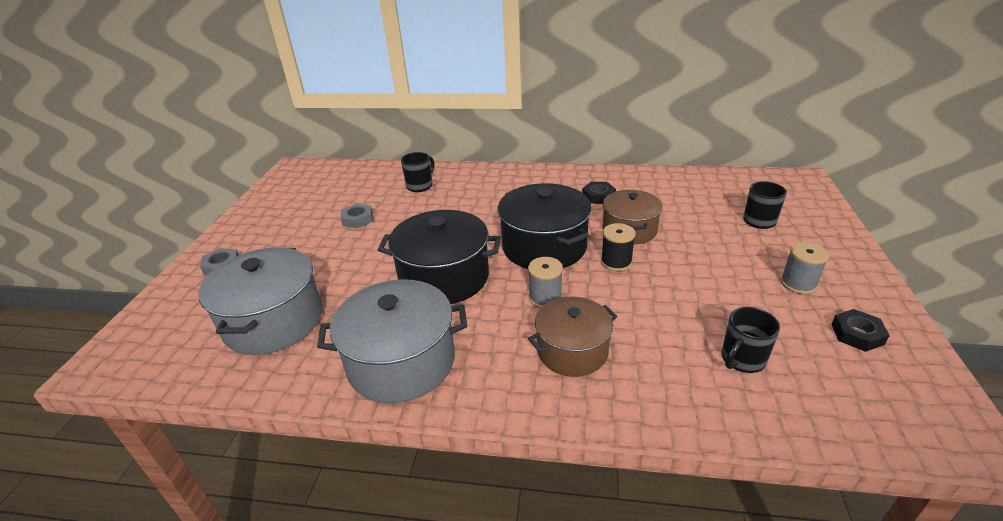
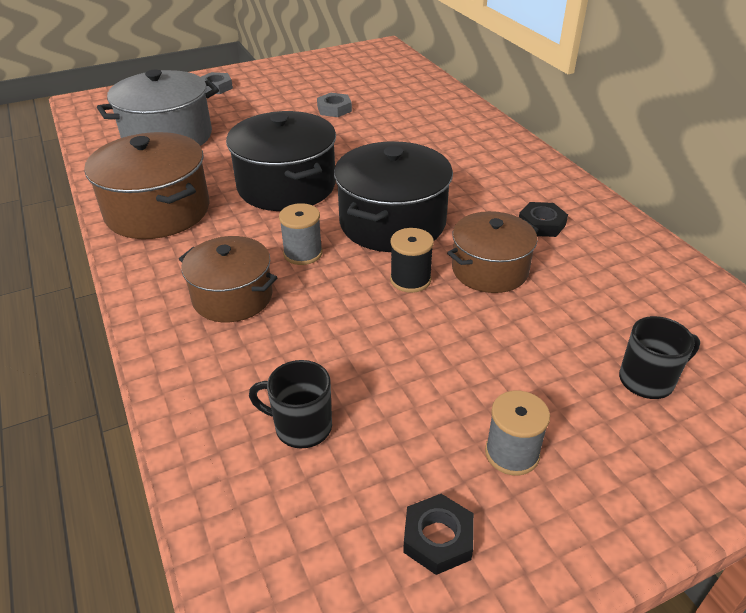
camera: 55 degrees right, 5 degrees up
grey pot [317,279,467,403] -> brown pot [84,132,210,239]
black mug [401,152,434,192] -> none

